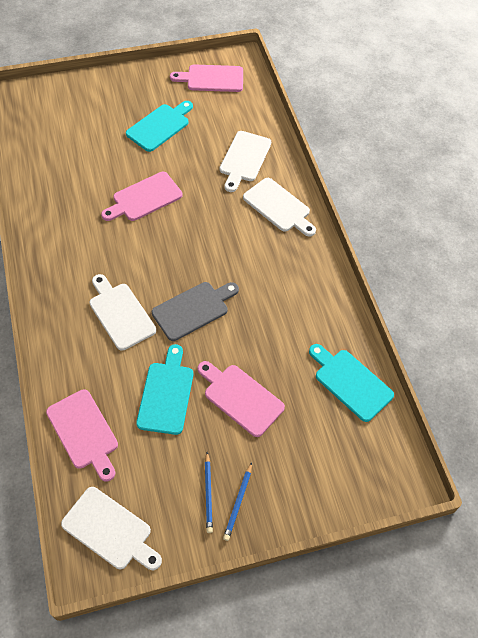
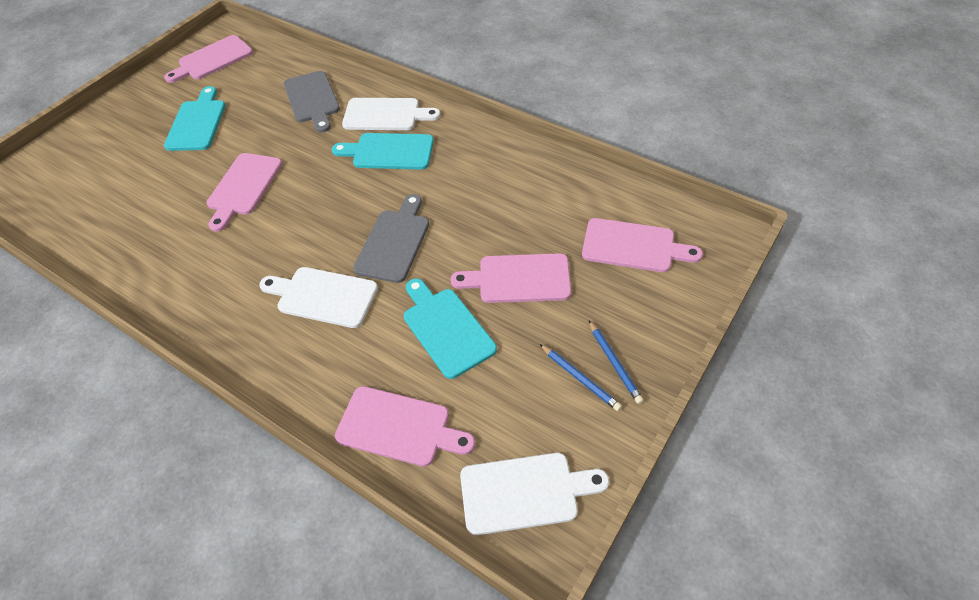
camera: 35 degrees left, 5 degrees down
white cutting board [219,131,271,192] -> grey cutting board [283,71,340,133]
turquoise cutting board [309,344,394,422] -> turquoise cutting board moved to [332,133,434,170]
none -> pink cutting board [582,218,703,272]

